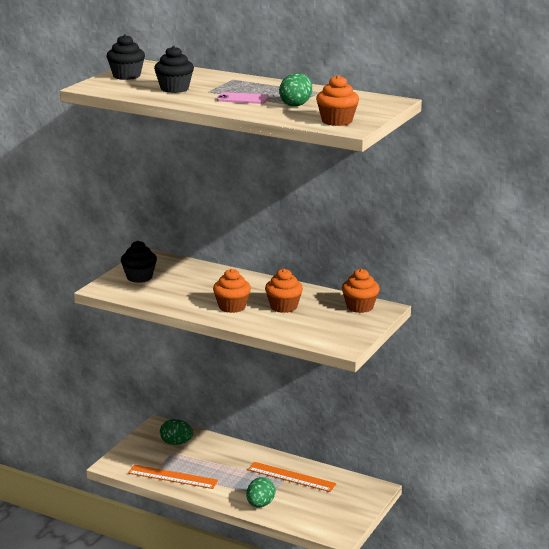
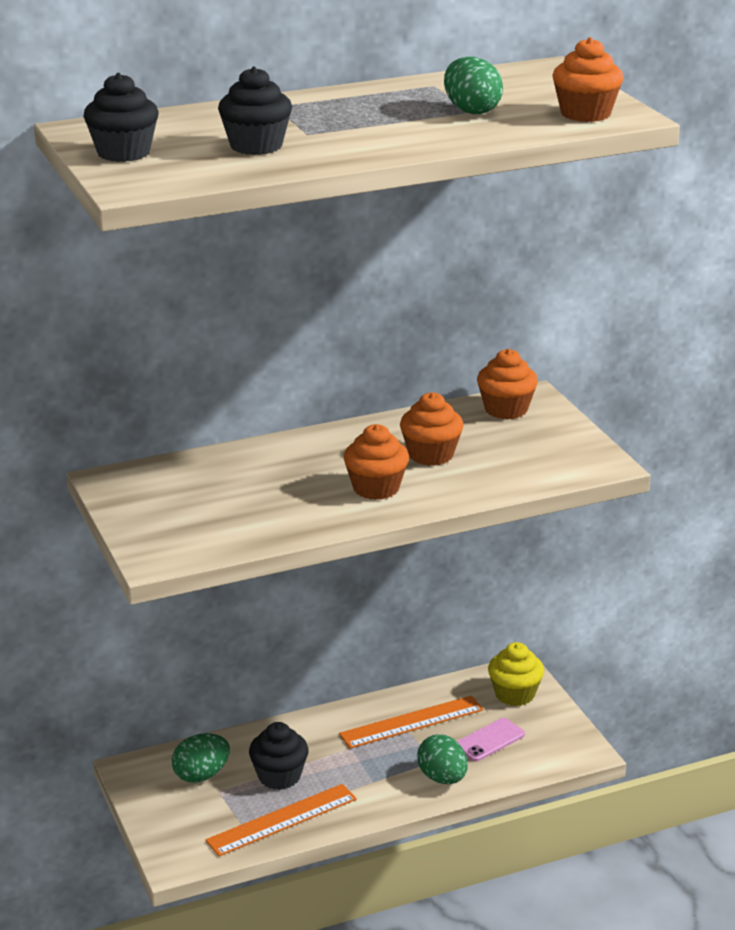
camera: 50 degrees left, 5 degrees up
black cupcake [121,241,157,283] -> black cupcake moved to [249,722,308,790]
pink phone [217,92,268,104] -> pink phone moved to [457,718,525,762]
none -> yellow cupcake [488,642,544,706]

